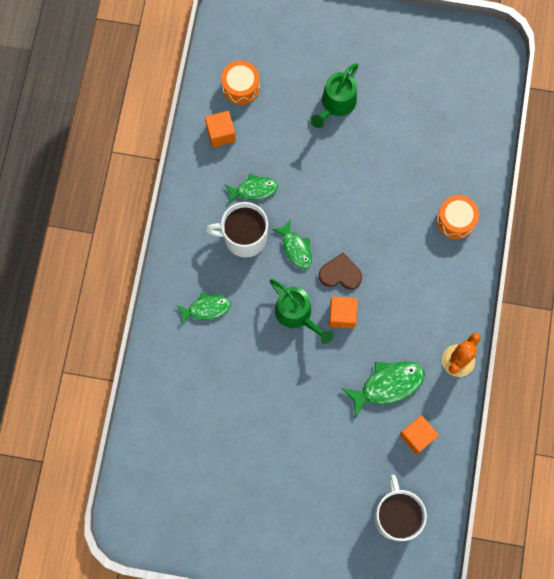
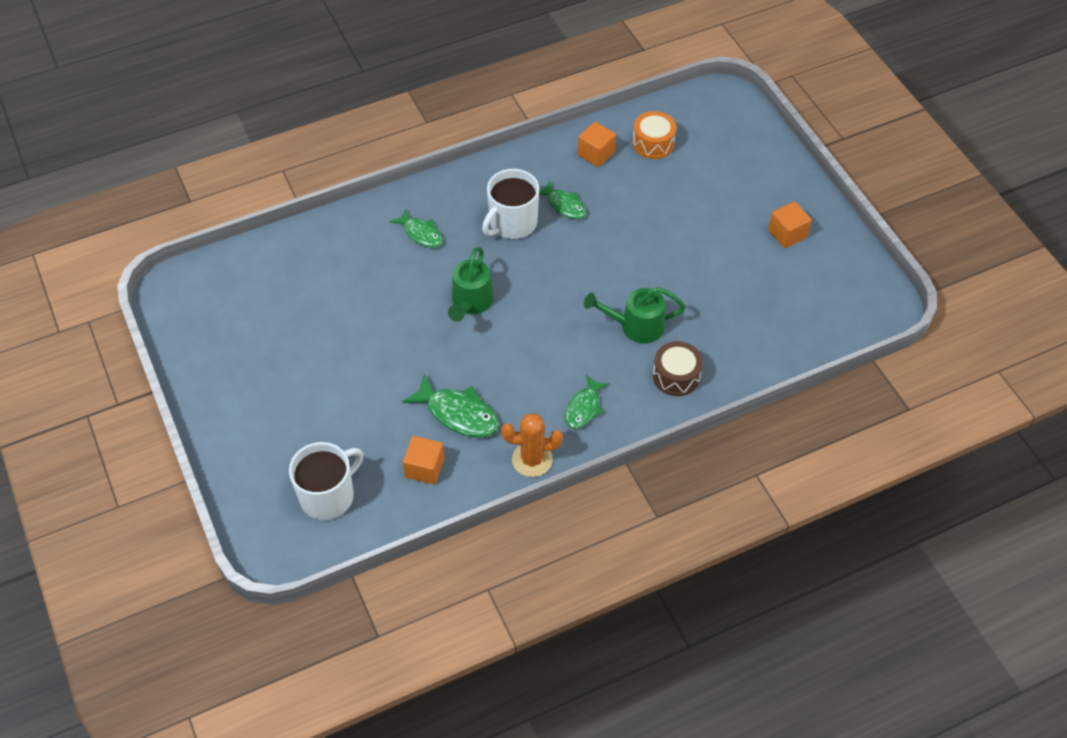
camera: 55 degrees right, 20 degrees down
white mug [206,202,268,257] -> white mug turned 105 degrees counterclockwise [482,169,539,239]
green fish [272,219,312,269] -> green fish moved to [565,375,610,429]
green watering can [311,63,358,128] -> green watering can moved to [584,287,686,344]
brown heart [319,253,362,290] -> none
orange cube [329,296,358,328] -> orange cube moved to [768,201,812,248]
orange drum [437,195,479,239] -> brown drum [653,341,703,396]

